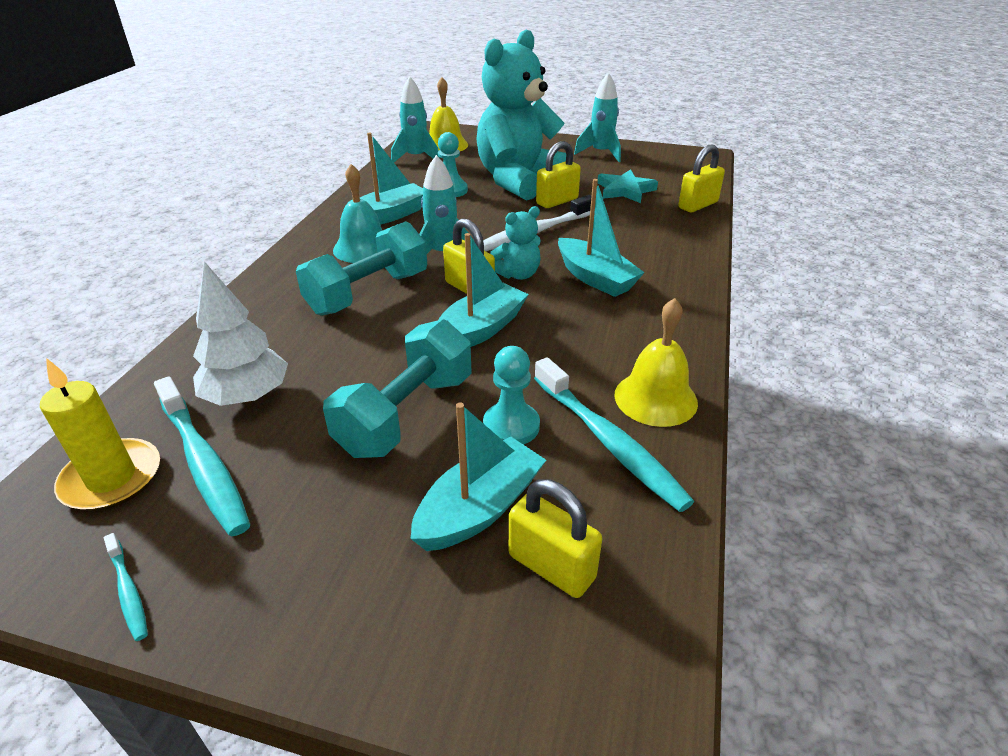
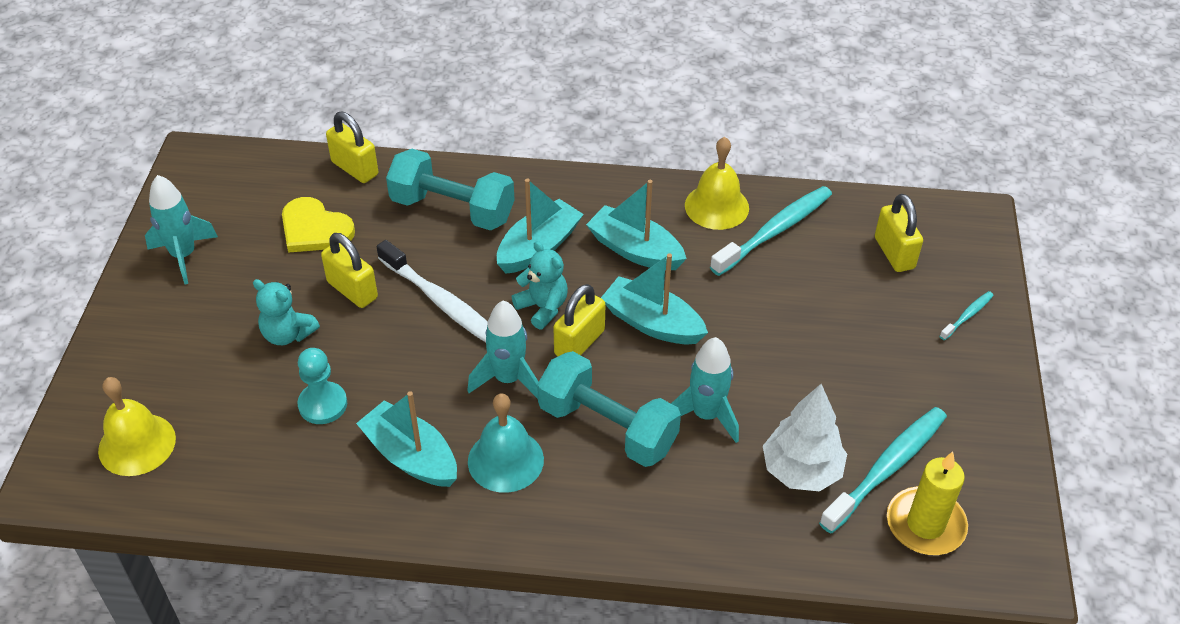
camera: 100 degrees left, 10 degrees up
turquoise toothbrush [104,533,148,641] -> turquoise toothbrush moved to [939,291,994,340]
turquoise dumbbell [323,319,472,458] -> turquoise dumbbell moved to [386,149,515,230]
turquoise rocket [391,76,440,162] -> turquoise rocket moved to [671,337,739,443]
turquoise boat [411,403,546,551] -> turquoise boat moved to [586,180,687,270]
turquoise teddy bear [477,30,566,201] -> turquoise teddy bear [253,279,320,345], size x0.43
turquoise pawn [483,346,540,445] -> none
yellow padlock [509,480,602,598] -> yellow padlock turned 45 degrees counterclockwise [875,194,923,272]
turquoise star [598,169,658,203] -> yellow heart [282,197,355,253]

